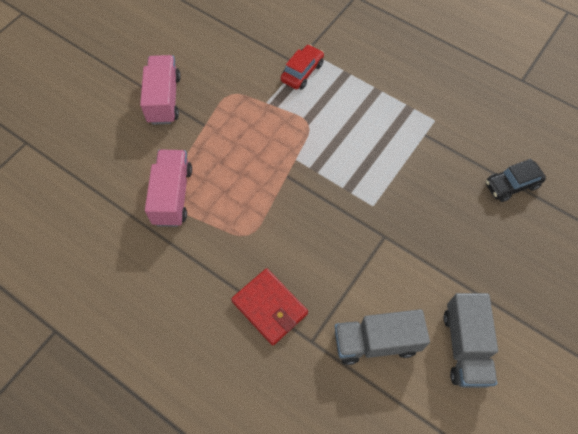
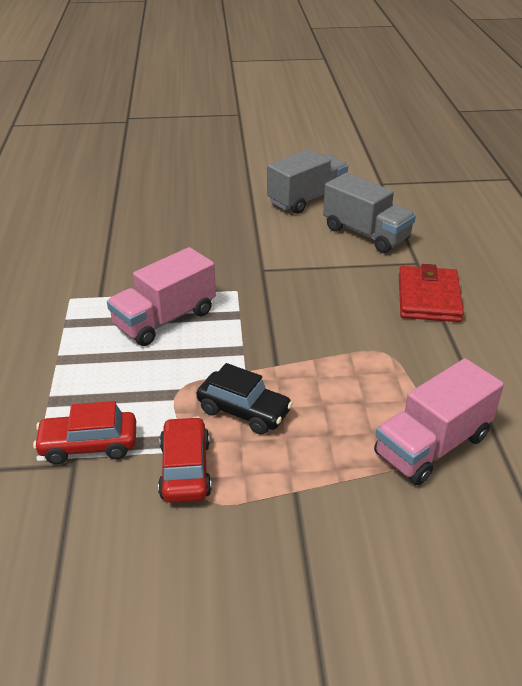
camera: 130 degrees left, 25 degrees down
pink truck [140,55,181,125] -> pink truck moved to [107,247,216,346]
black car [486,159,546,202] -> black car moved to [196,363,293,435]
none -> red car [158,416,212,503]

